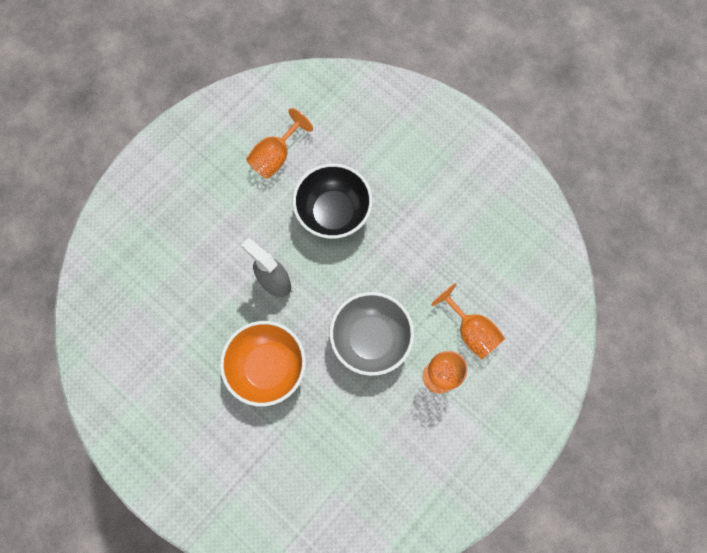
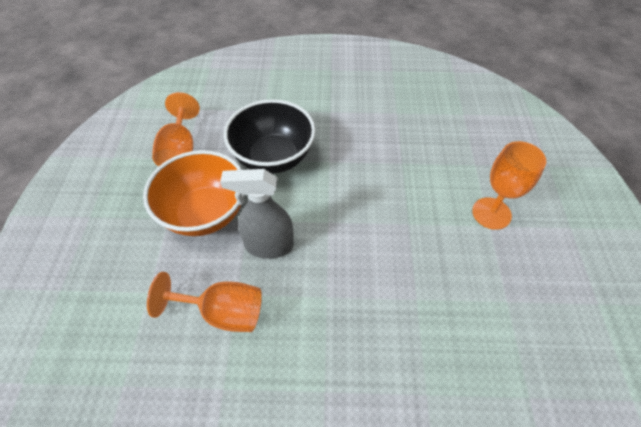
camera: 40 degrees left, 20 degrees down
orange bowl [220,321,306,406] -> orange bowl moved to [143,150,245,236]
grey bowl [329,292,414,376] -> none
orange goblet [431,283,505,359] -> orange goblet moved to [147,272,262,332]

